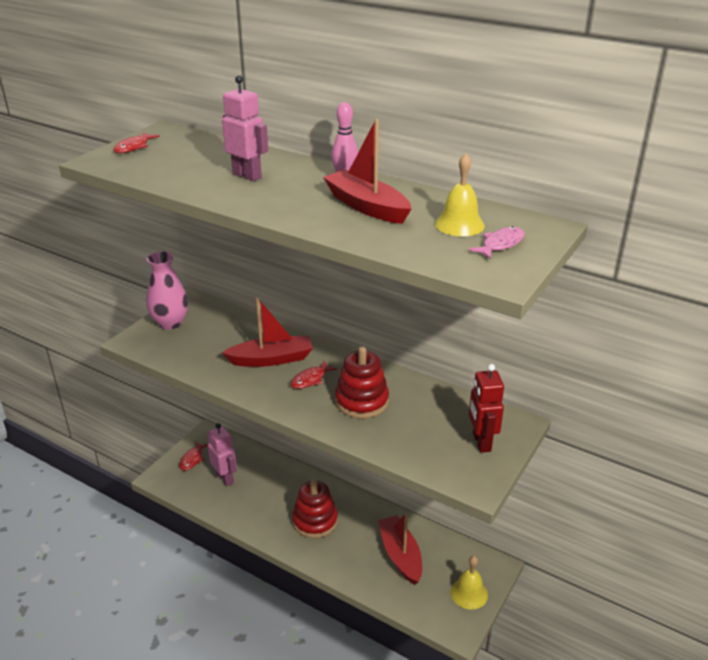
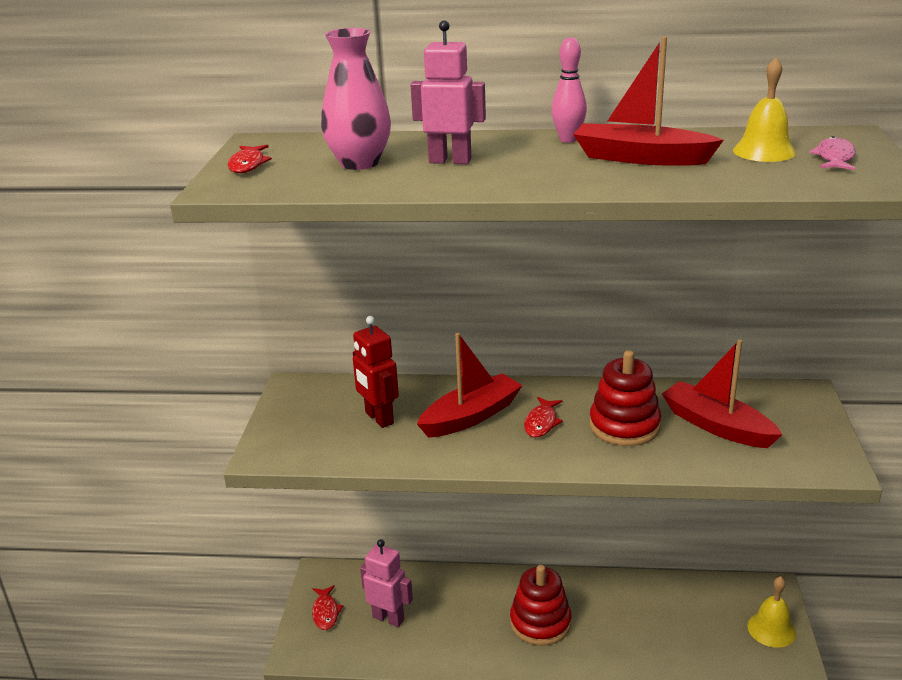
camera: 25 degrees left, 5 degrees down
pink vase [146,251,188,330] -> pink vase moved to [321,28,391,170]
red boat [378,513,422,585] -> red boat moved to [662,340,783,448]
red robot [469,364,504,453] -> red robot moved to [353,316,399,428]

